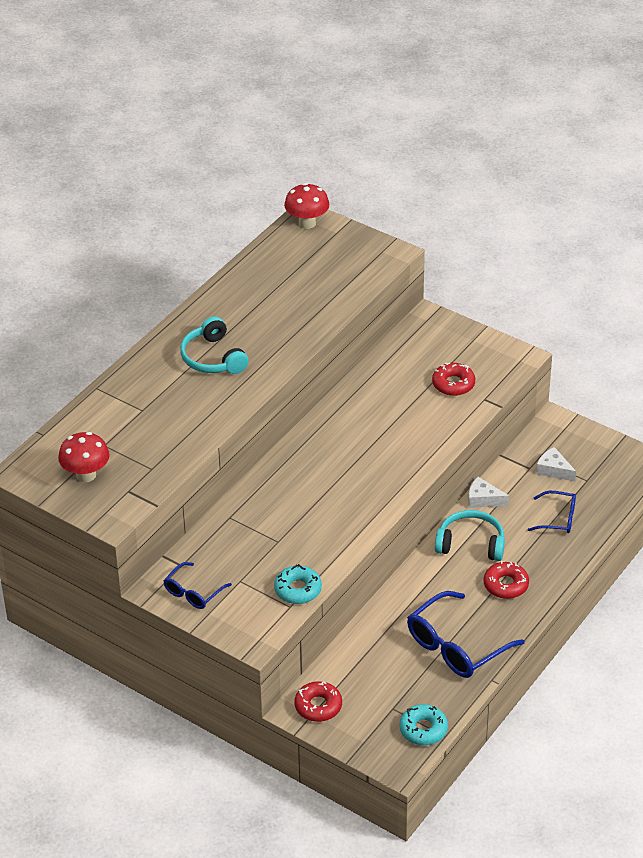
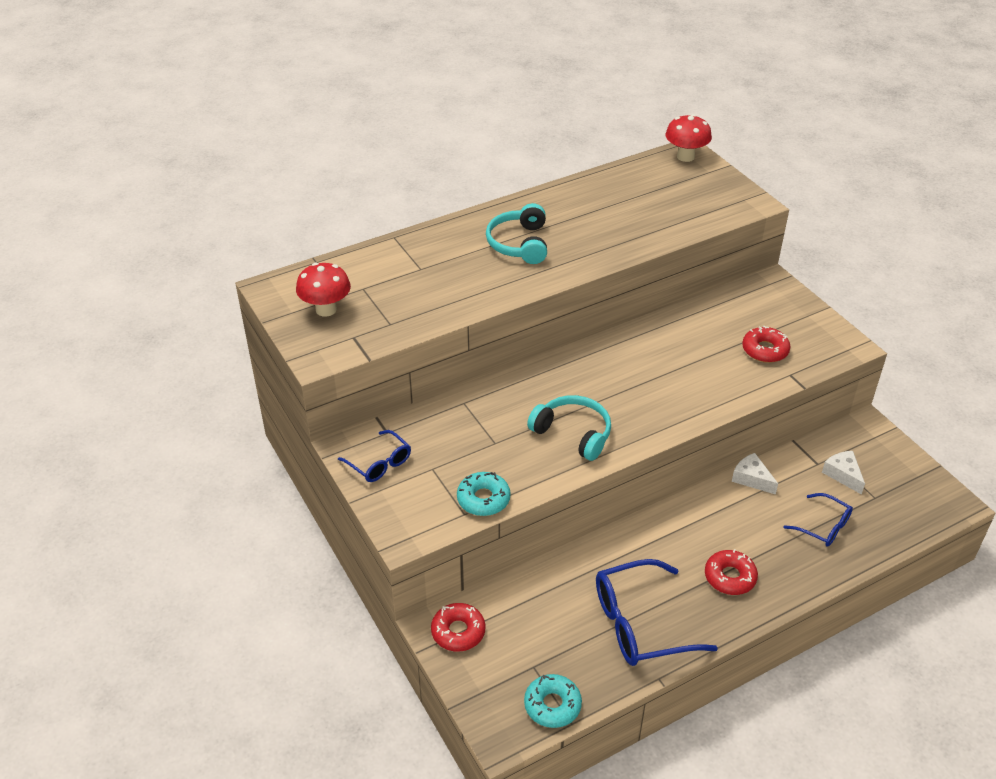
camera: 25 degrees right, 0 degrees up
blue glasses [163,562,232,609] -> blue glasses turned 105 degrees counterclockwise [338,430,411,482]
turquoise headphones [435,510,505,561] -> turquoise headphones moved to [527,395,611,461]

